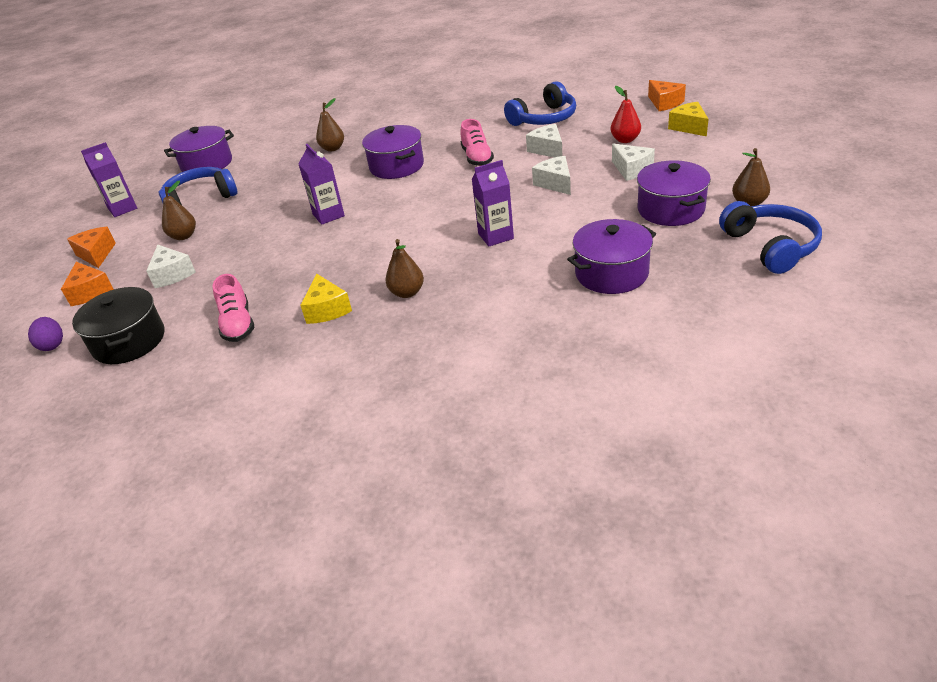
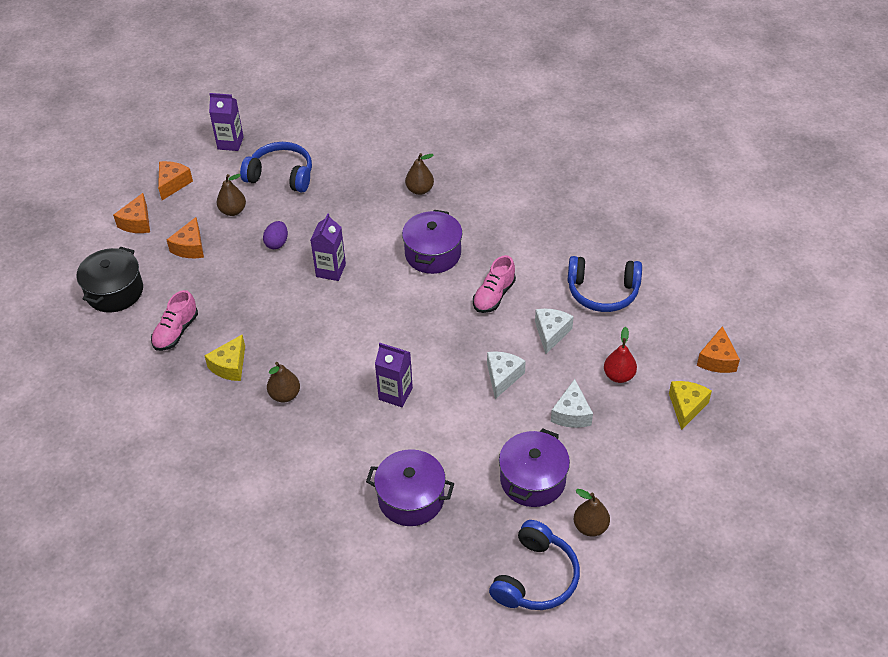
camera: 40 degrees right, 10 degrees up
purple egg [28,317,63,351] -> purple egg moved to [263,221,288,249]
white cheese [146,245,196,288] -> orange cheese [167,217,204,258]
purple pot [164,126,234,172] -> none

